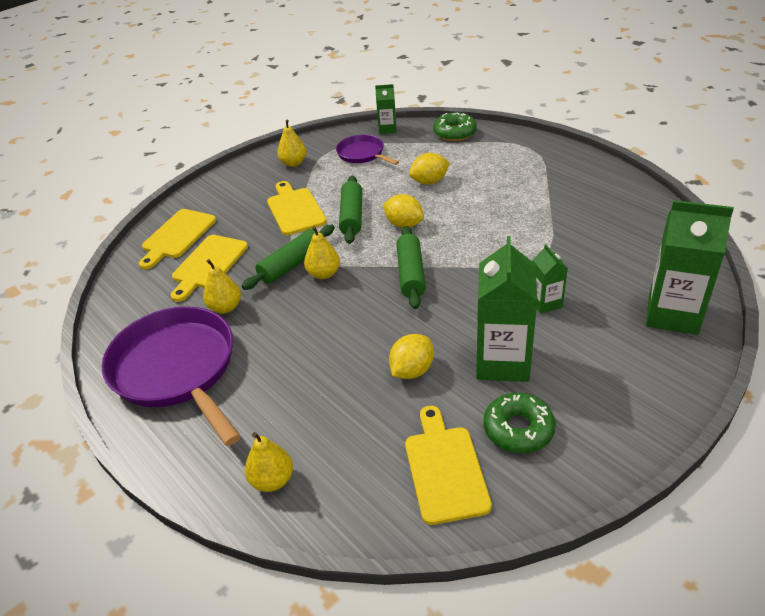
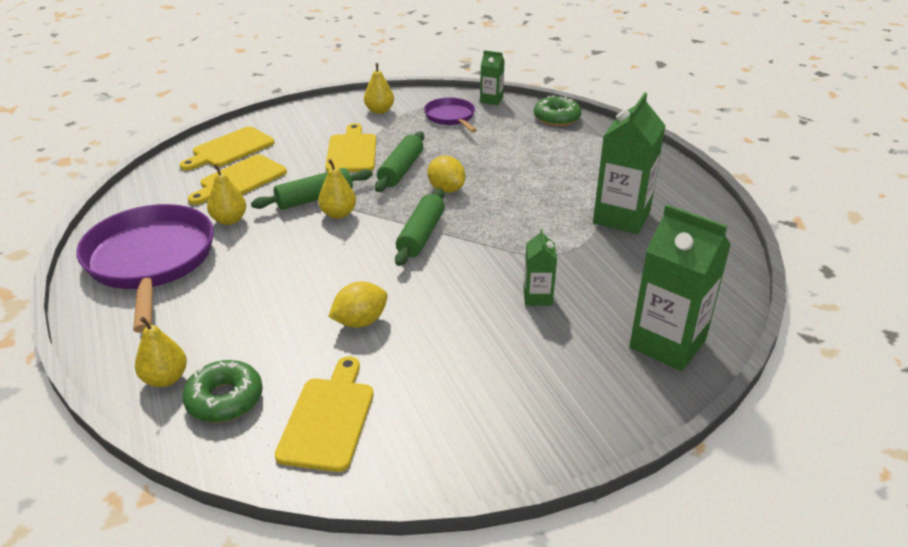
camera: 15 degrees right, 5 degrees down
yellow lemon [409,153,450,185] -> none
green carton [476,236,537,382] -> green carton moved to [593,92,666,234]
green donut [483,393,556,453] -> green donut moved to [182,360,263,422]

